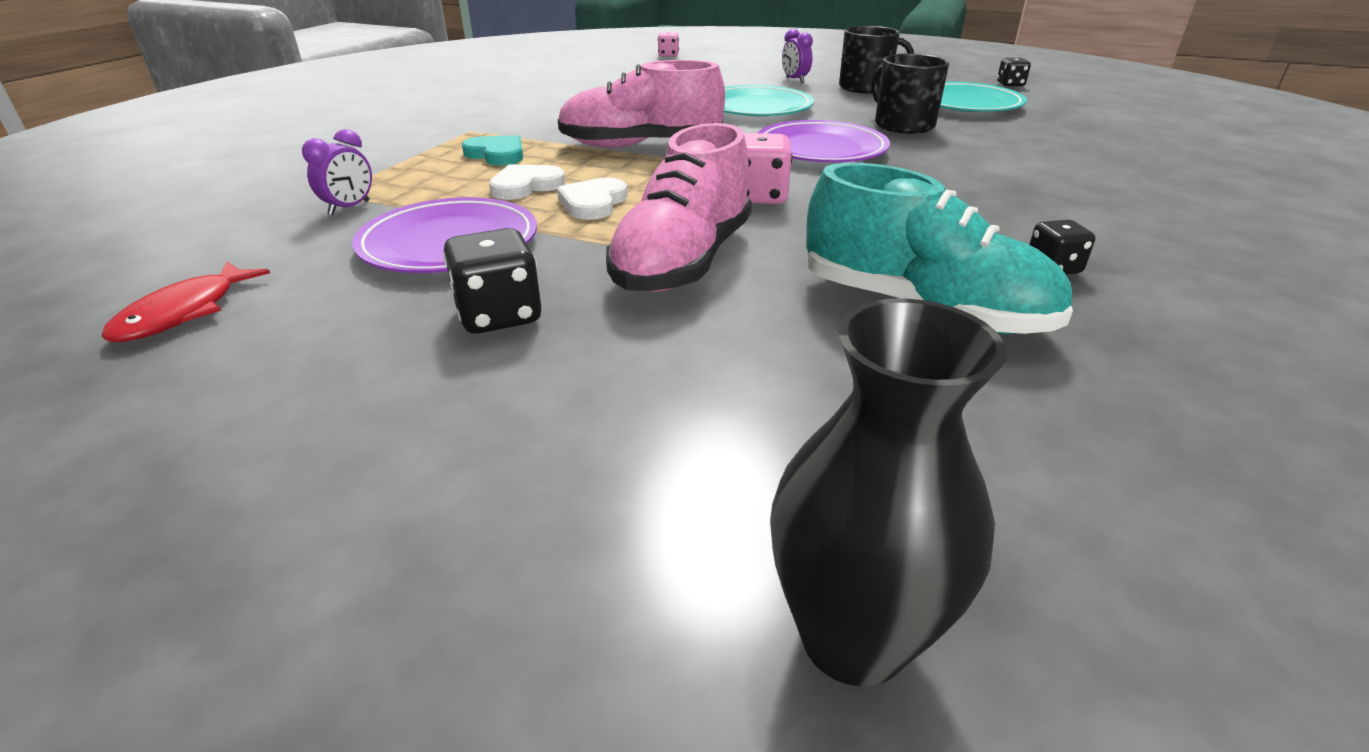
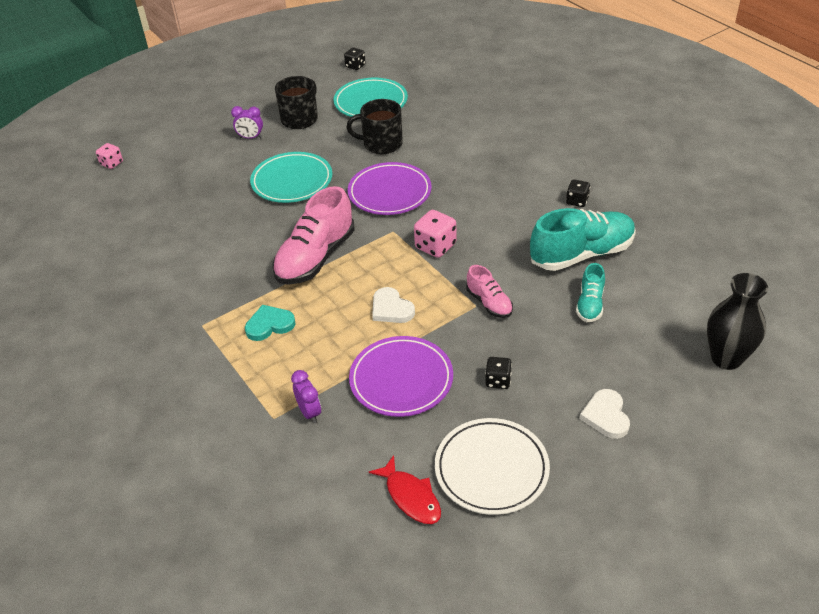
camera: 55 degrees left, 10 degrees up
black dice [443,228,542,334] -> black dice [485,357,512,389], size x0.63
white heart [489,164,565,200] -> white heart moved to [579,389,630,439]
pink shoe [606,123,752,292] -> pink shoe [466,265,513,318], size x0.52
none -> white plate [435,418,550,515]
none -> turquoise shoe [576,263,605,322]

